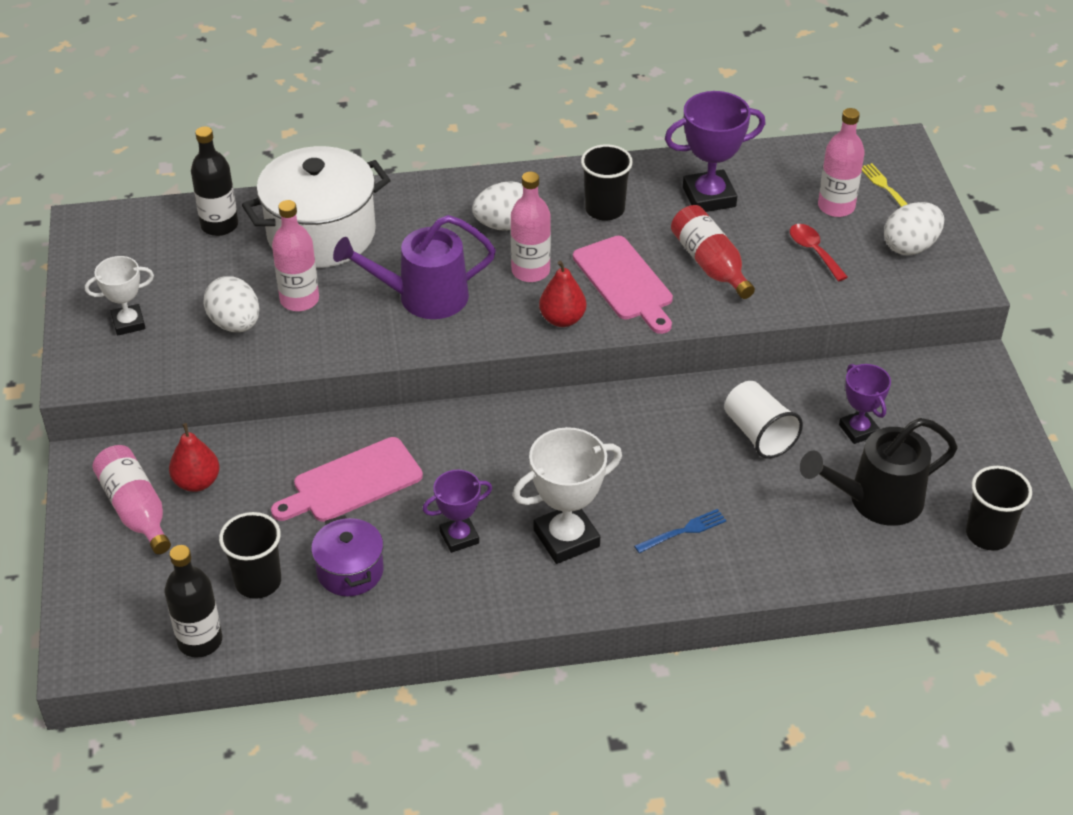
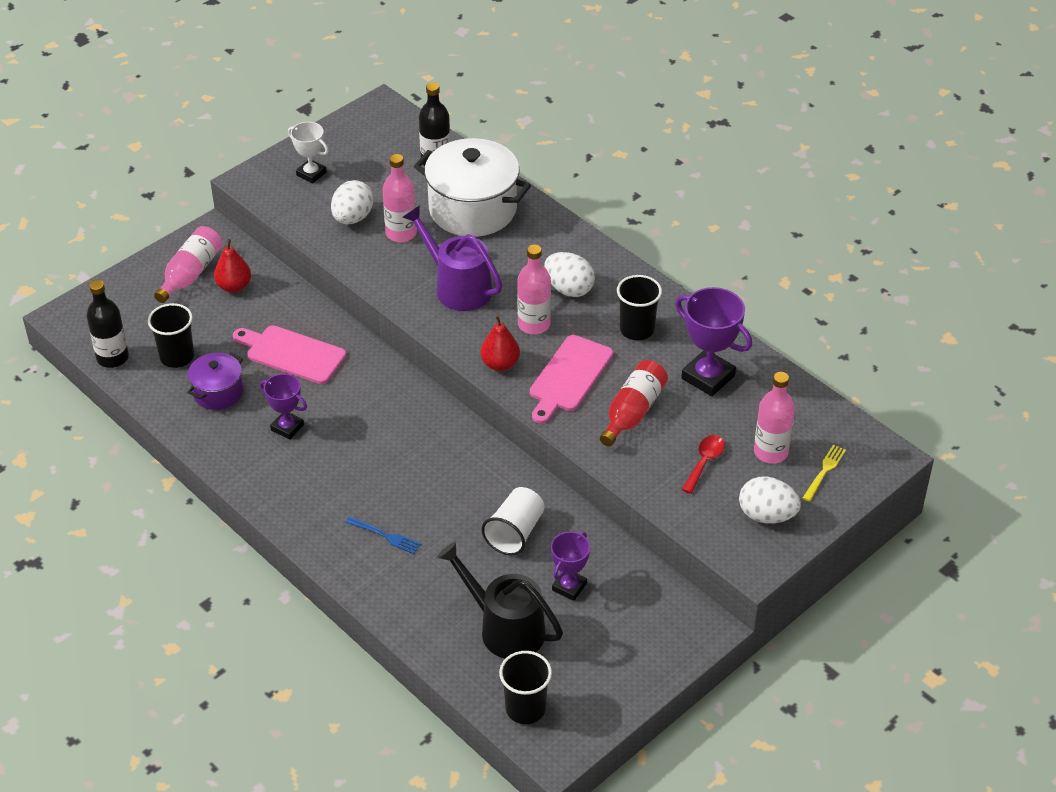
camera: 55 degrees right, 0 degrees up
white trophy [513,427,622,564] -> none

